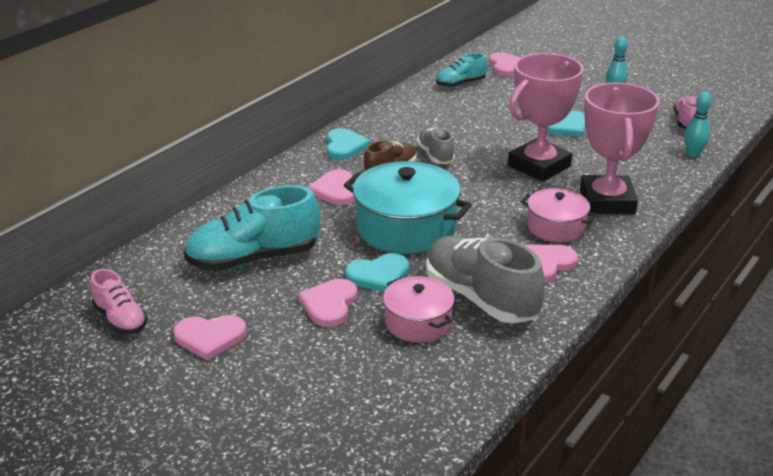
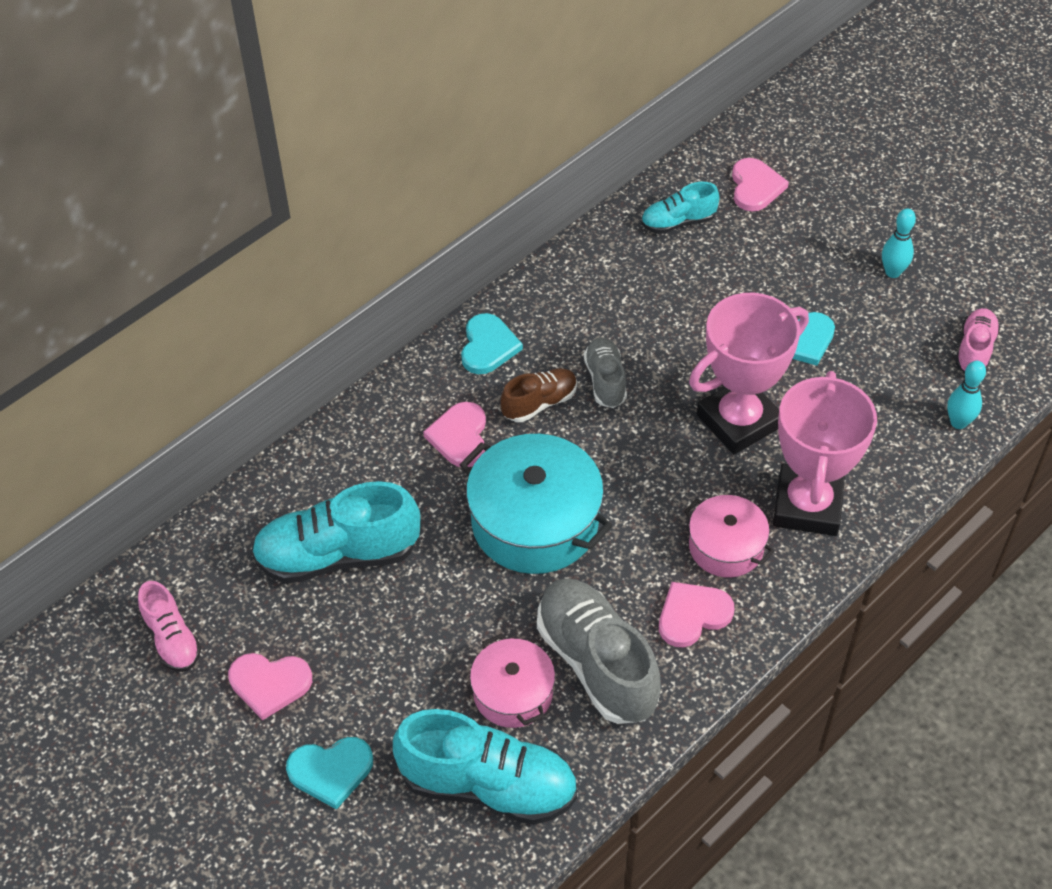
camera: 10 degrees right, 20 degrees up
pink heart [298,279,358,327] -> none
turquoise heart [345,253,409,292] -> turquoise heart moved to [286,737,373,810]
none -> turquoise shoe [393,709,577,825]

